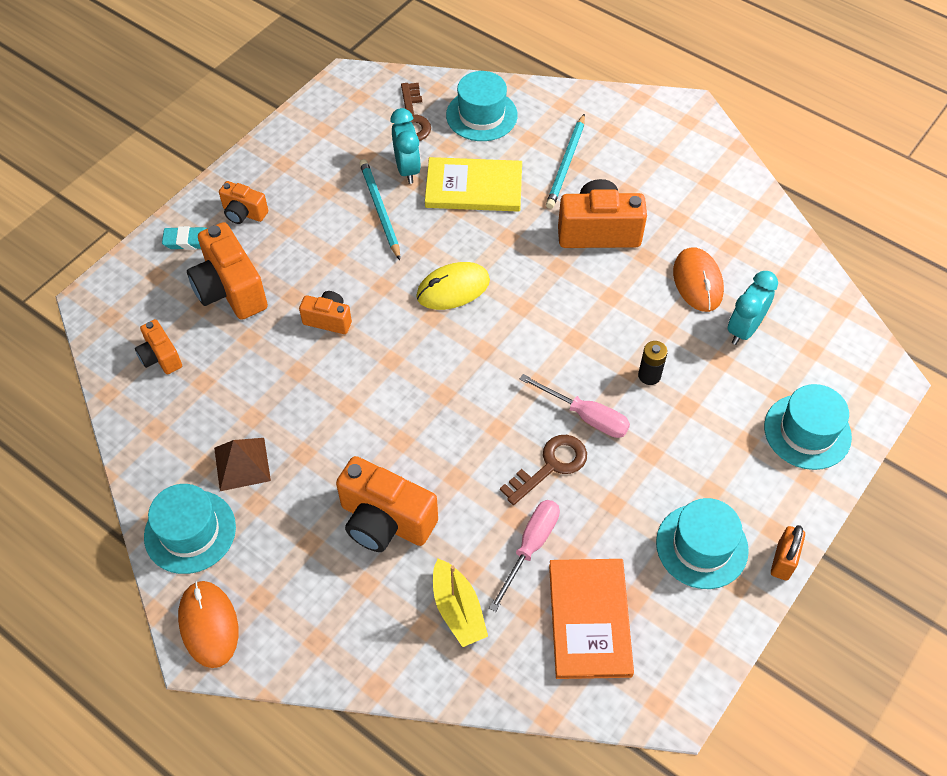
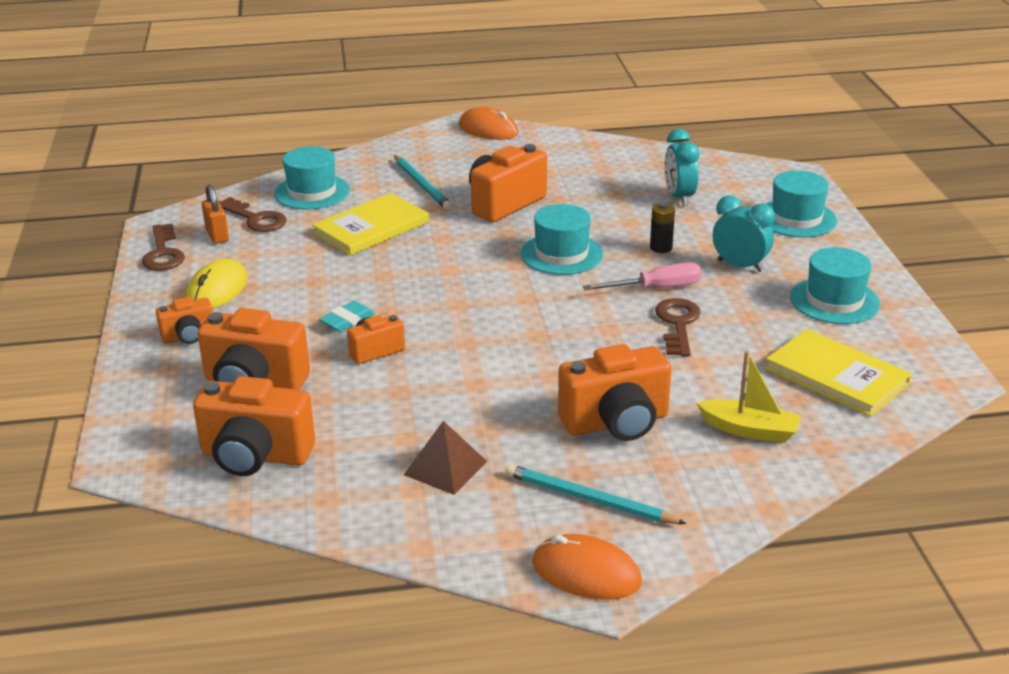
camera: 45 degrees left, 25 degrees down
orange camera [135,319,182,374] -> orange camera [193,376,315,476], size x1.81
turquoise hat [144,484,236,574] -> turquoise hat moved to [521,204,603,275]
turquoise eraser [162,226,207,250] -> turquoise eraser moved to [319,301,375,332]
turquoise pencil [359,159,400,260] -> turquoise pencil moved to [505,464,687,524]
turquoise clock [390,108,421,184] -> turquoise clock moved to [713,195,775,272]
yellow mouse [416,262,490,310] -> yellow mouse moved to [186,259,248,309]
pink screwdriver [489,500,560,612] -> none
orange book [549,559,634,679] -> yellow book [765,329,912,417]
orange mouse [673,247,724,312] -> orange mouse moved to [459,107,518,140]
orange padlock [771,525,805,580] -> orange padlock moved to [202,185,229,244]
none -> brown key [142,223,185,271]

